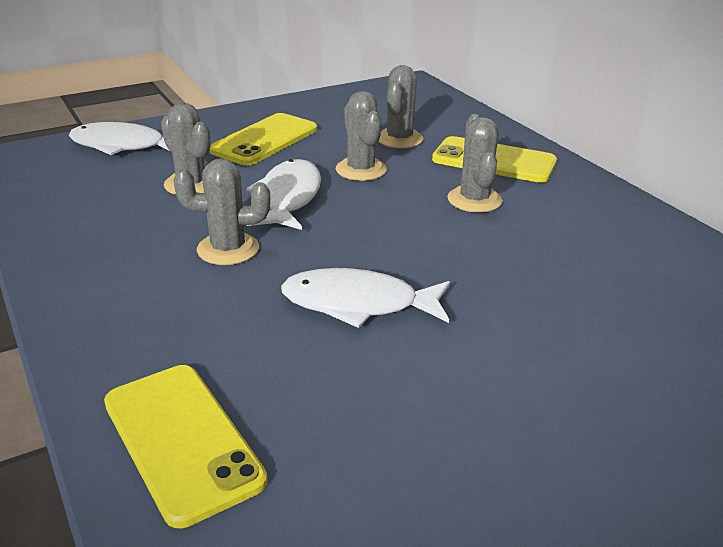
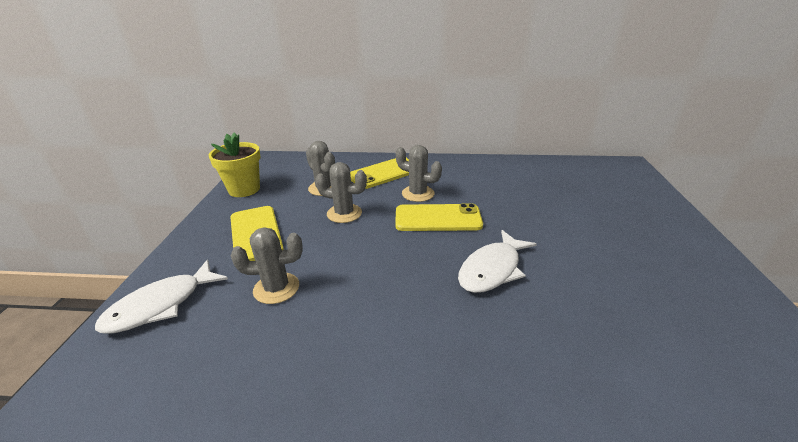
camera: 55 degrees left, 0 degrees up
yellow phone [104,365,268,528] -> yellow phone moved to [395,203,483,231]
grey cactus [174,158,270,265] -> none
white fish [247,159,321,230] -> none
none -> yellow flower pot [209,133,260,197]

